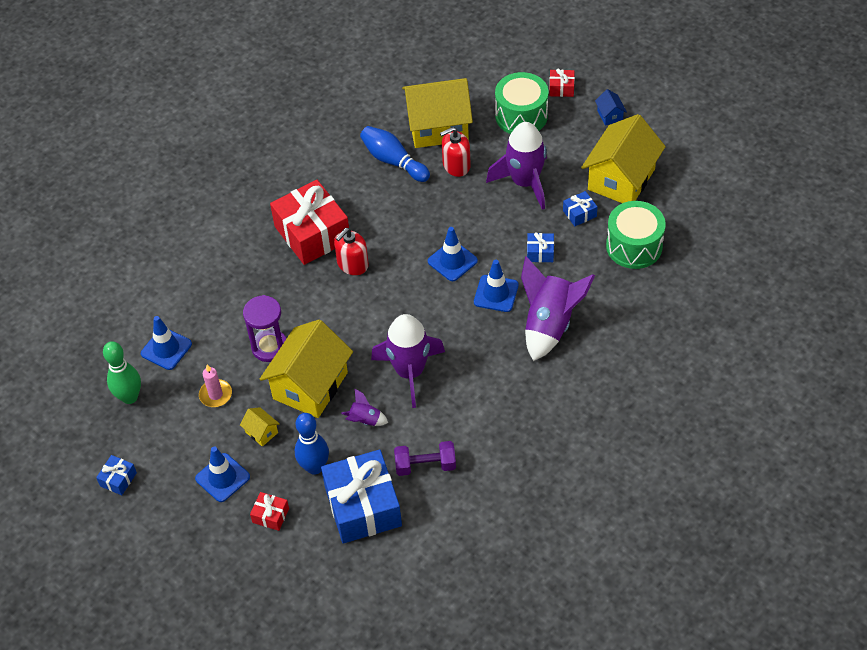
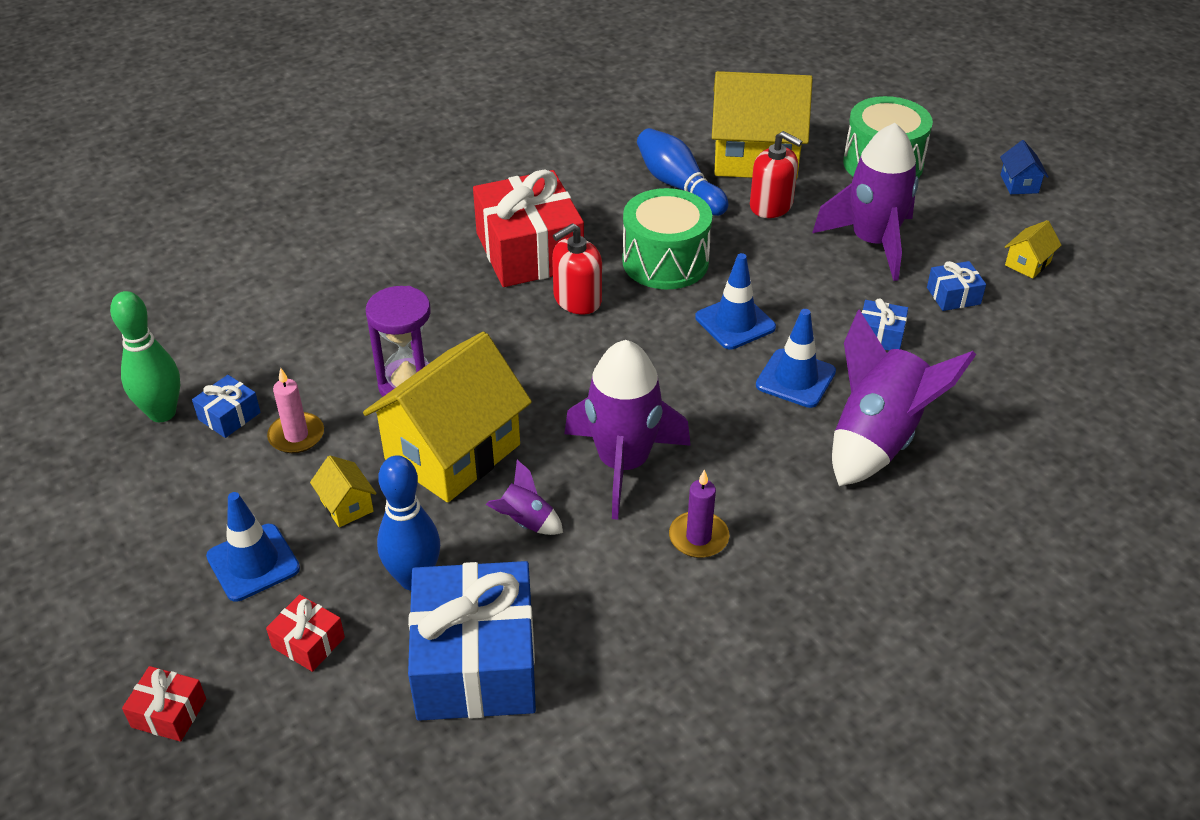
camera: 10 degrees right, 10 degrees down
blue gift [96,455,137,495] -> blue gift moved to [192,375,261,438]
blue traffic cone [141,316,192,370] -> none
purple dumbbell [394,441,456,476] -> none
red soap dispenser [440,127,471,177] -> red soap dispenser turned 135 degrees counterclockwise [750,131,802,218]
red gift [549,68,575,97] -> red gift moved to [122,666,206,742]
yellow house [581,114,666,203] -> yellow house [1005,220,1061,279], size x0.41
green drum [606,201,666,269] -> green drum moved to [622,188,712,289]
none -> purple candle [669,469,729,558]

